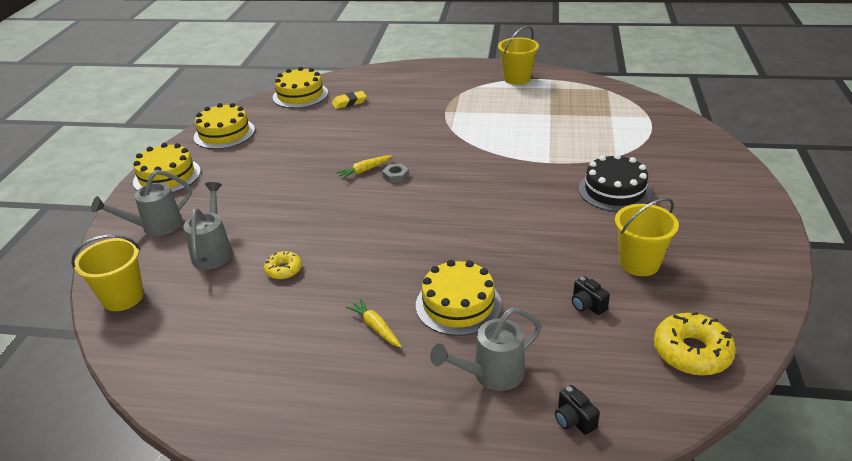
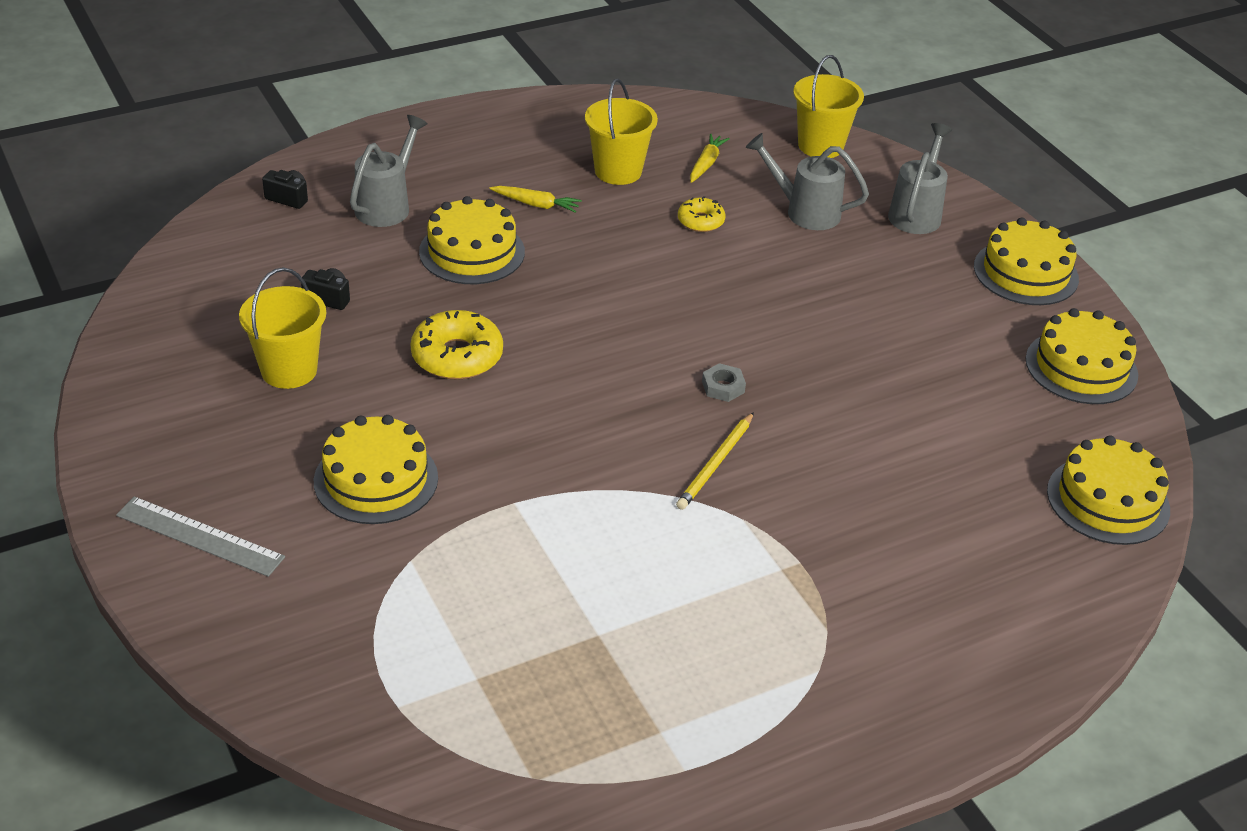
camera: 140 degrees right, 5 degrees up
grey watering can [183,182,233,270] -> grey watering can turned 150 degrees clockwise [746,133,869,230]
yellow eraser [332,91,367,109] -> none
yellow carrot [336,155,392,179] -> yellow carrot moved to [690,134,730,183]
yellow bucket [498,26,539,85] -> yellow bucket moved to [585,78,658,185]
black cake [579,154,652,212] -> yellow cake [314,415,438,524]
yellow donut [654,312,736,376] -> yellow donut moved to [410,310,503,380]
none -> grey ruler [116,496,285,577]
none -> yellow pencil [676,412,754,510]

